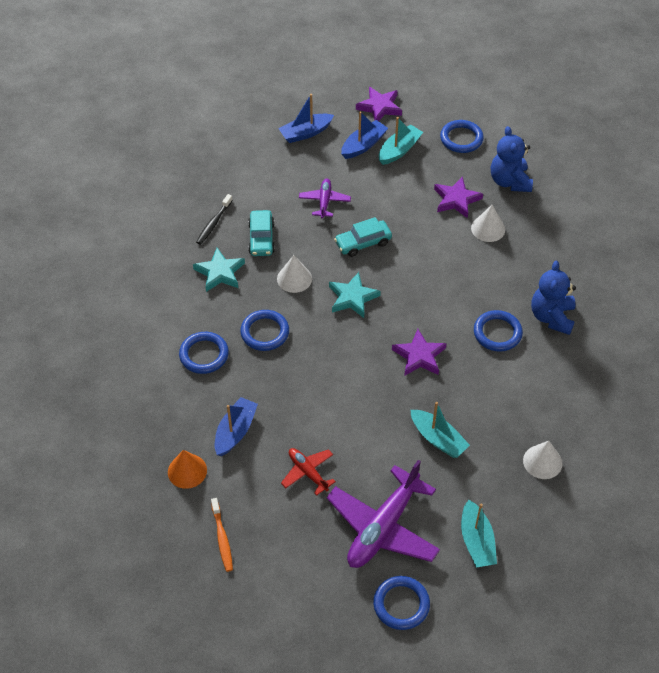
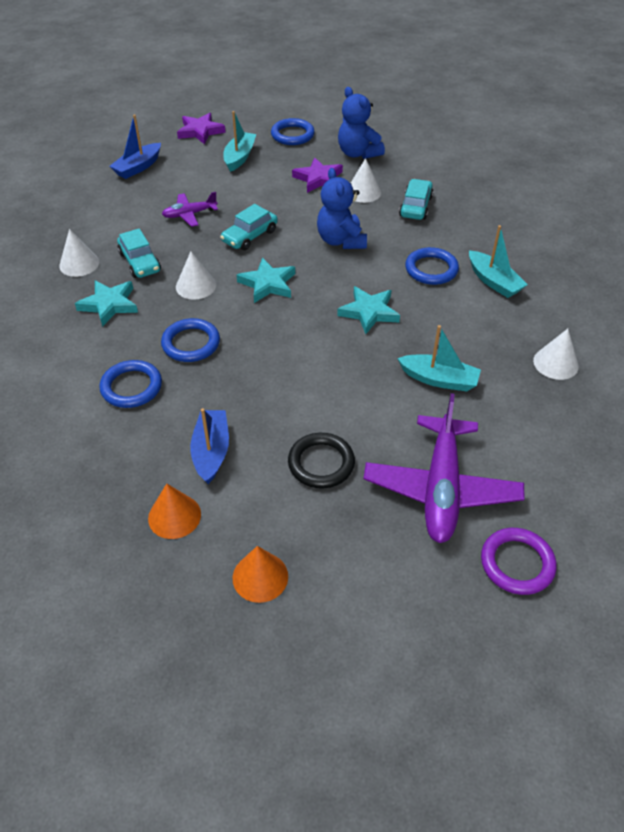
camera: 25 degrees left, 5 degrees down
black toothbrush [196,194,233,245] -> white cone [59,229,99,277]
orange toothbrush [211,498,233,572] -> orange cone [233,546,288,603]
red plane [281,448,336,496] -> black ring [288,433,355,488]
purple plane [299,179,351,218] -> purple plane turned 90 degrees counterclockwise [162,192,218,227]
blue boat [341,112,388,159] -> none
blue ring [373,576,430,630] -> purple ring [481,528,556,595]
purple star [392,329,447,376] -> turquoise star [337,286,400,334]
turquoise boat [461,500,497,567] -> turquoise boat moved to [469,225,528,298]
blue teddy bear [531,261,576,335] -> blue teddy bear moved to [317,168,367,249]
none -> turquoise car [399,179,434,220]

